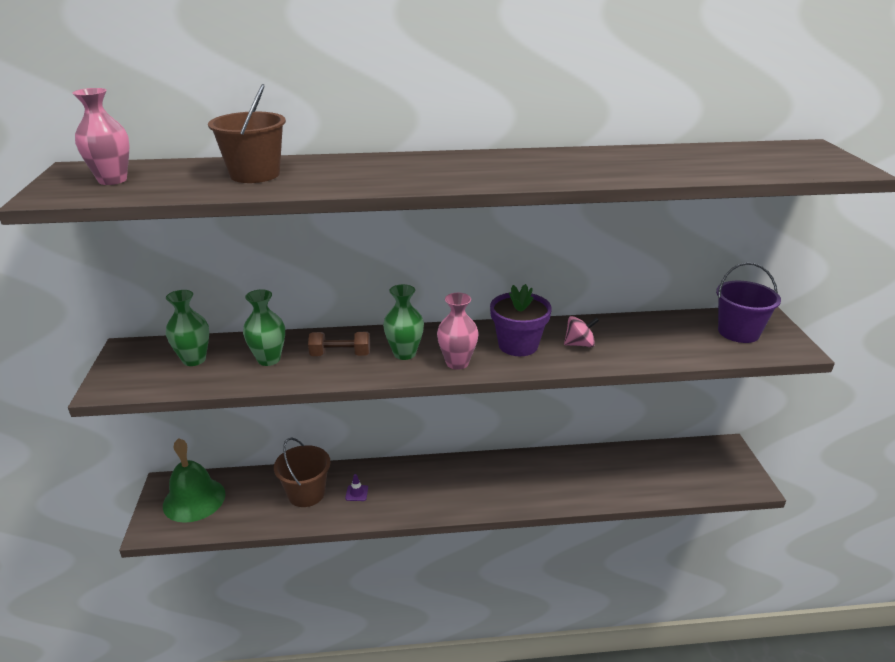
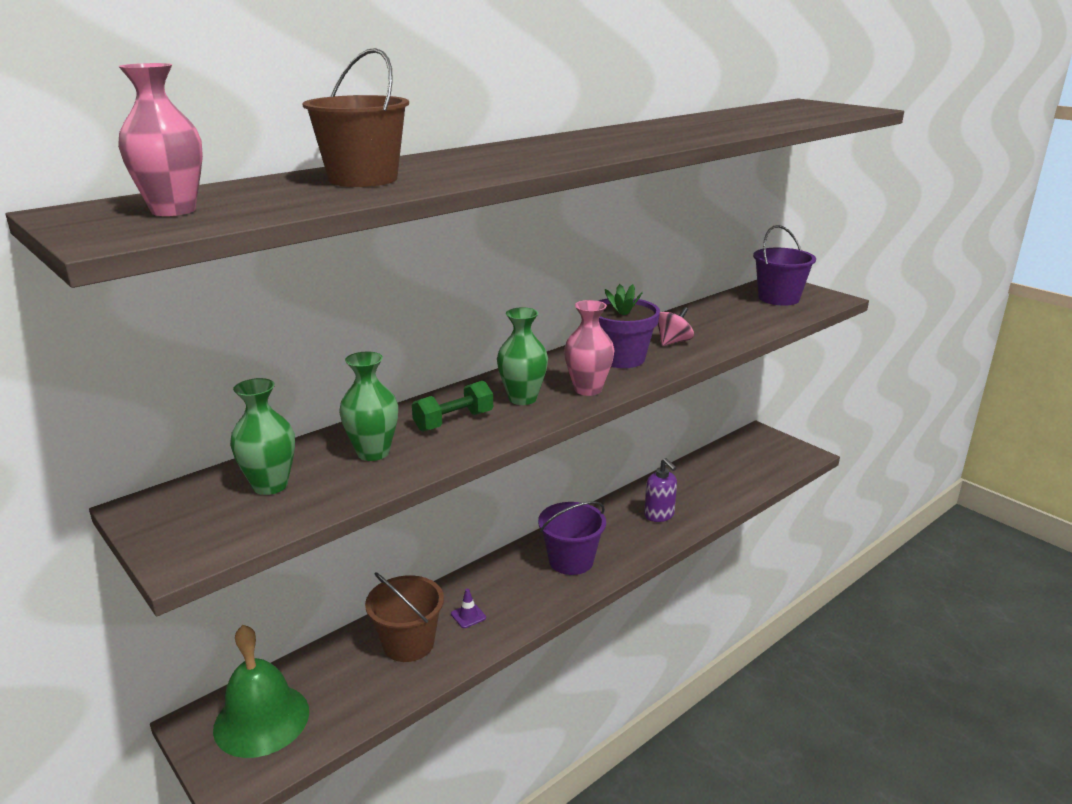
camera: 35 degrees left, 5 degrees down
brown dumbbell [308,332,370,356] -> green dumbbell [412,381,493,432]
none -> purple bucket [538,501,606,575]
none -> purple soap dispenser [644,458,677,522]

